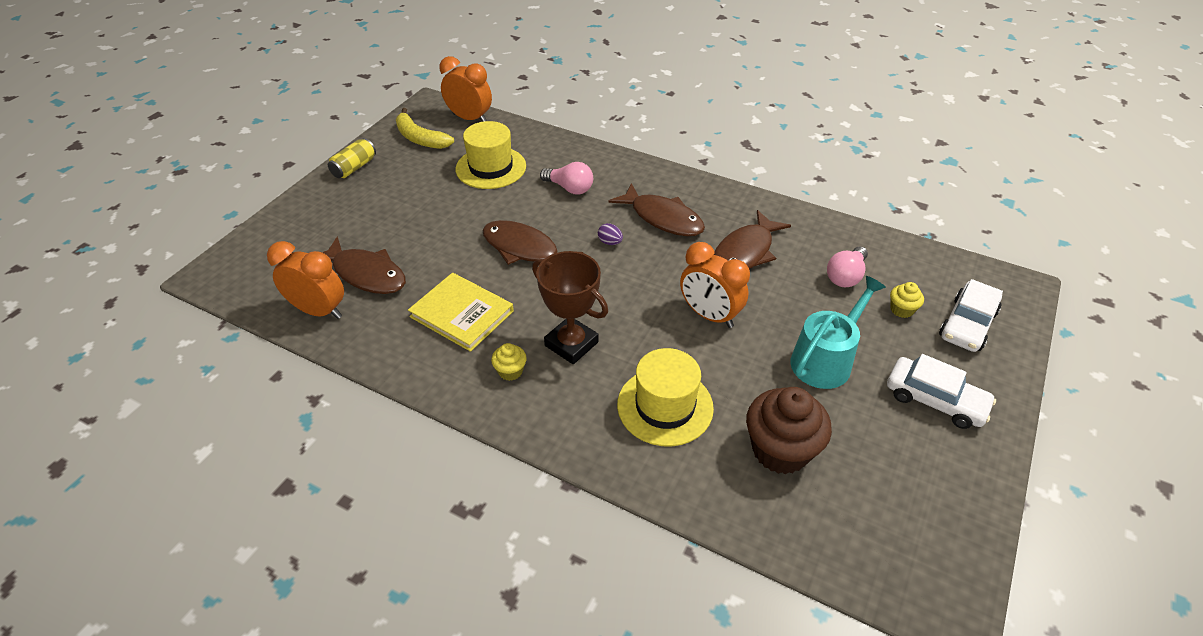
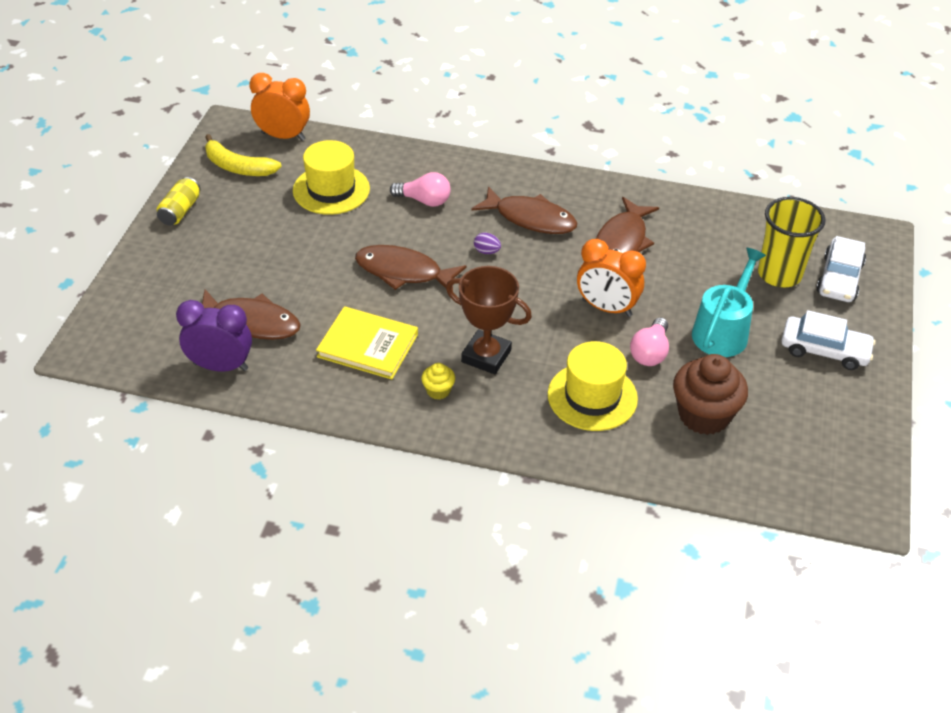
camera: 15 degrees left, 0 degrees up
orange clock [267,241,344,319] -> purple clock [176,300,252,372]
pink light bulb [827,246,868,287] -> pink light bulb moved to [630,318,669,366]
yellow cupcake [890,282,924,318] -> yellow cup [758,197,826,287]

